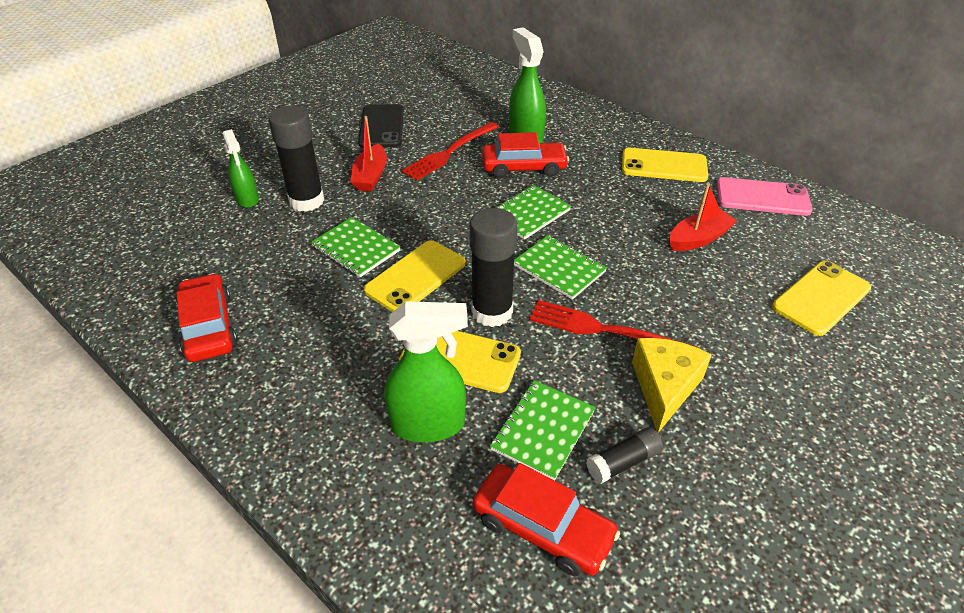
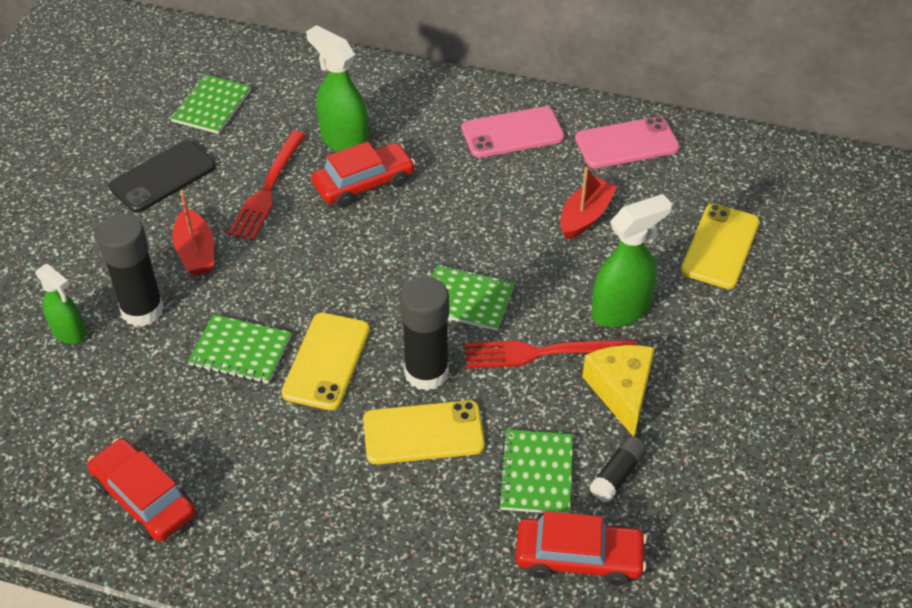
camera: 25 degrees left, 5 degrees up
black phone [358,104,404,148] -> black phone turned 75 degrees clockwise [109,140,216,213]
green spray bottle [384,301,468,442] -> green spray bottle moved to [591,194,672,327]
green notebook [494,185,571,240] -> green notebook moved to [170,74,251,134]
yellow phone [622,148,708,182] -> pink phone [462,106,564,158]

